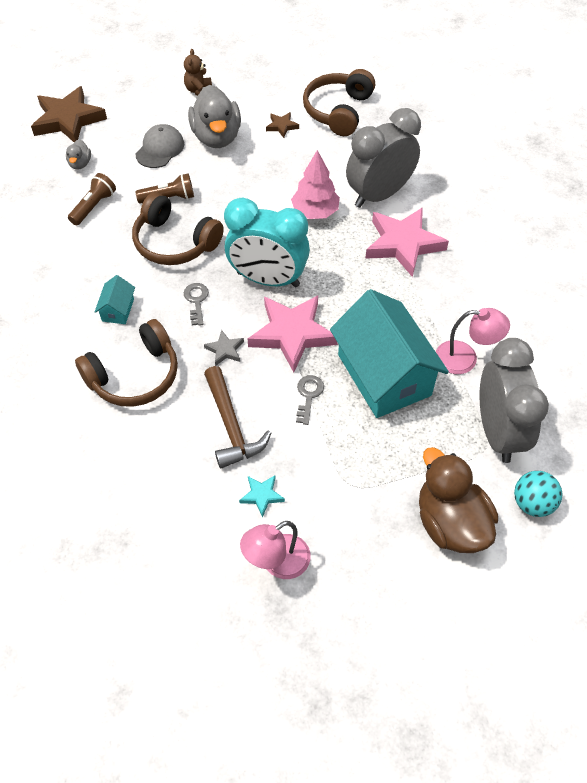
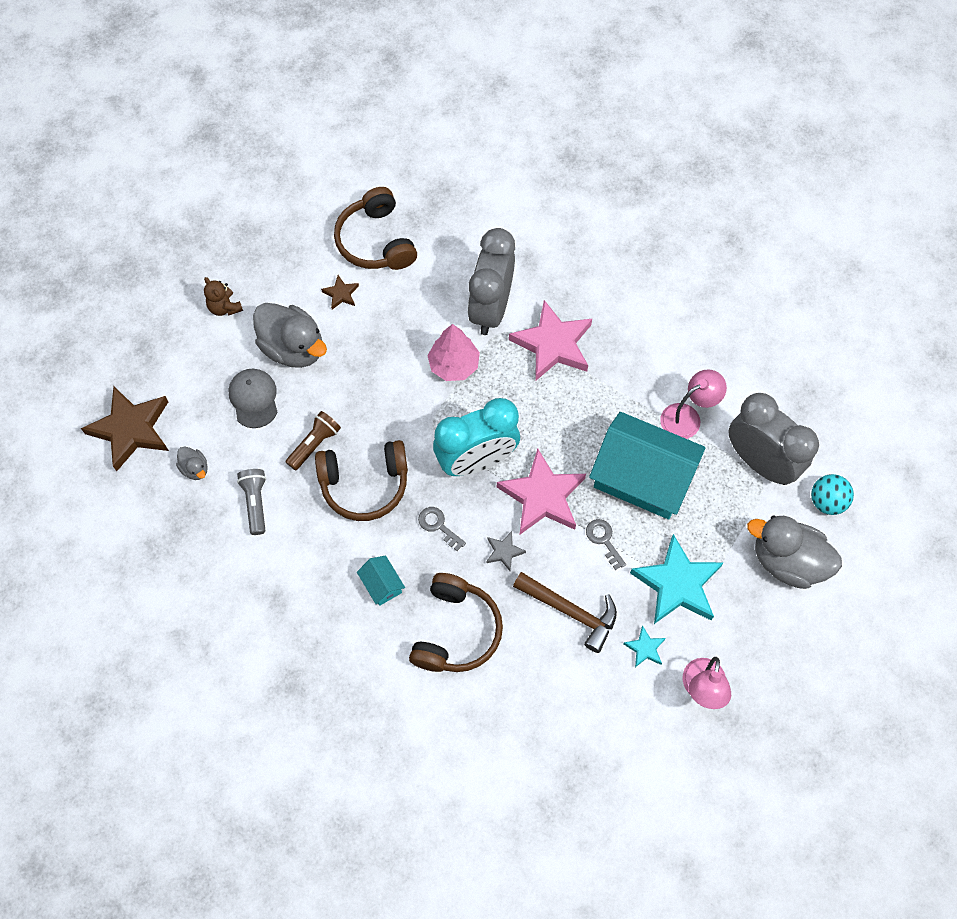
camera: 40 degrees left, 10 degrees up
brown flashlight [68,173,116,225] -> grey flashlight [237,469,266,535]
brown duck [419,447,498,553] -> grey duck [747,516,842,589]
none -> turquoise star [630,534,724,624]

